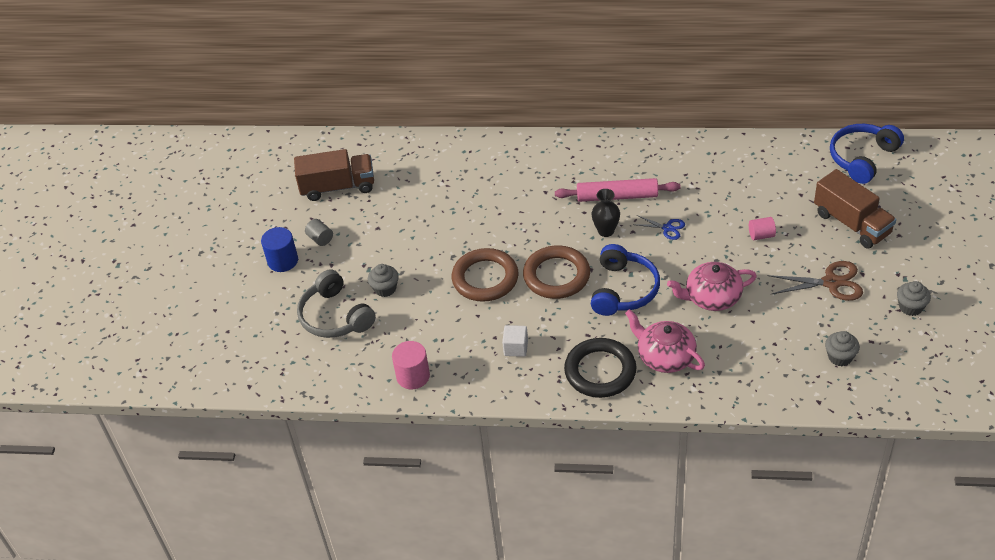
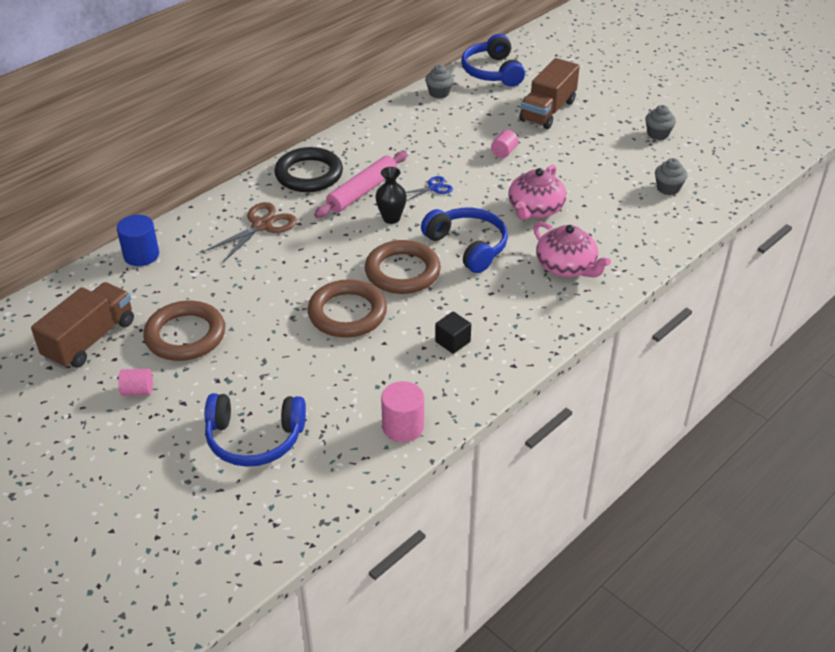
camera: 55 degrees left, 5 degrees down
blue cylinder [261,227,298,272] -> blue cylinder moved to [117,215,159,266]
grey headphones [297,269,376,338] -> blue headphones [205,393,306,467]
grey cylinder [305,219,333,246] -> pink cylinder [118,369,153,396]
grey cupcake [368,264,399,297] -> grey cupcake moved to [425,65,454,99]
white cube [502,325,528,357] -> black cube [435,312,471,354]
black ring [564,338,637,398] -> black ring moved to [274,147,343,192]
pink teapot [625,309,705,373] -> pink teapot turned 120 degrees counterclockwise [533,222,611,277]
brown scissors [767,261,863,301] -> brown scissors moved to [205,202,297,262]
brown truck [814,169,896,249] -> brown truck turned 120 degrees clockwise [519,58,580,129]
none -> brown ring [143,301,225,361]

